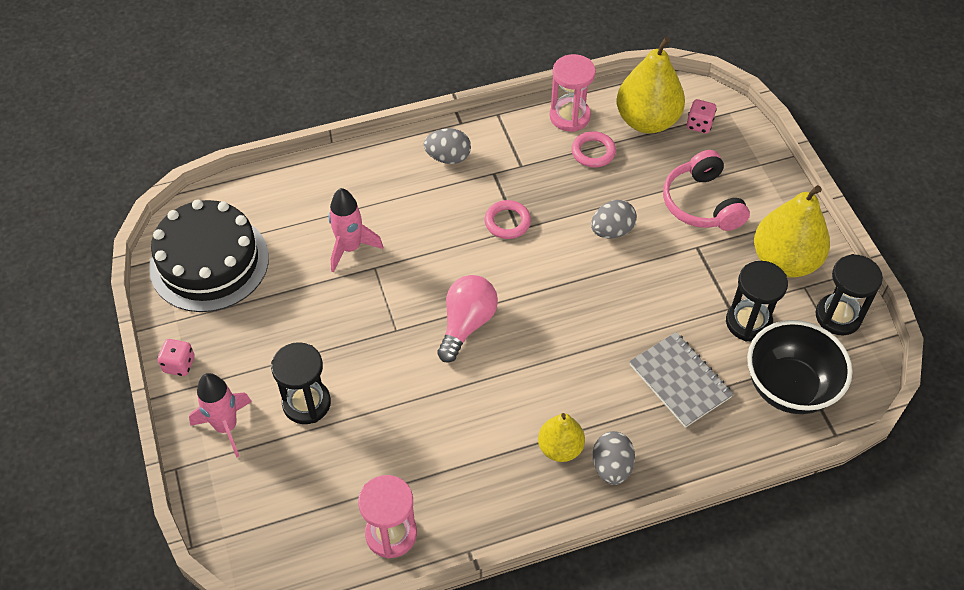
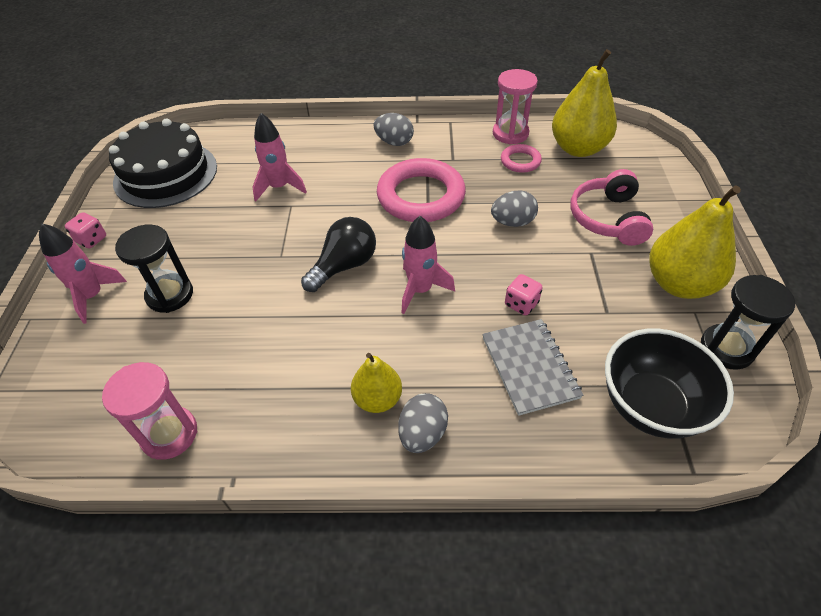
camera: 20 degrees right, 5 degrees down
pink light bulb [437,275,498,362] -> black light bulb [301,217,376,292]
pink ring [484,200,531,239] -> pink ring [377,158,466,222], size x2.06
pink dice [687,99,717,133] -> pink dice moved to [505,274,543,316]
black hourglass [726,261,788,342] -> none
none -> pink rocket [401,216,455,314]

